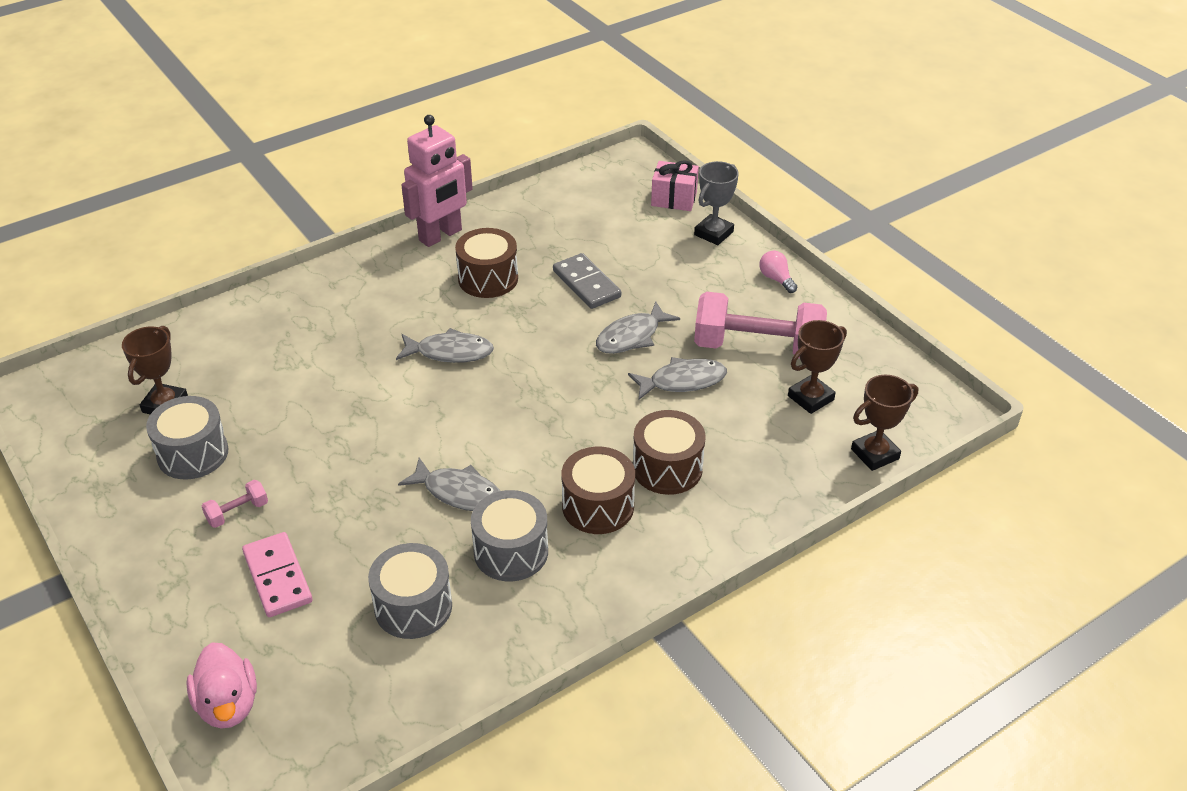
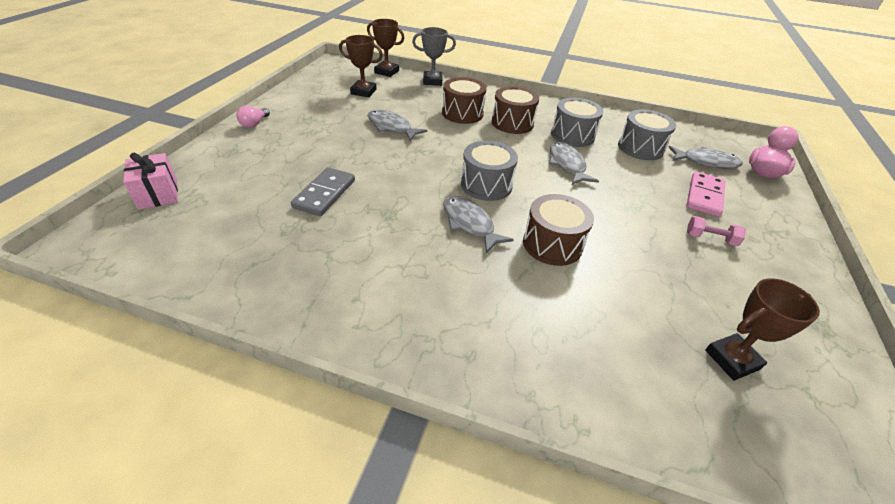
camera: 130 degrees left, 0 degrees up
grey drum [146,396,228,480] -> grey drum moved to [461,141,518,201]
pink robot [401,115,473,247] -> none
brown drum [455,228,518,298] -> brown drum moved to [523,194,594,266]
grey fish [596,301,680,354] -> grey fish moved to [668,146,743,169]
grey trophy [694,161,739,245] -> grey trophy moved to [412,27,456,86]
pink dumbbell [694,292,827,358] -> none

